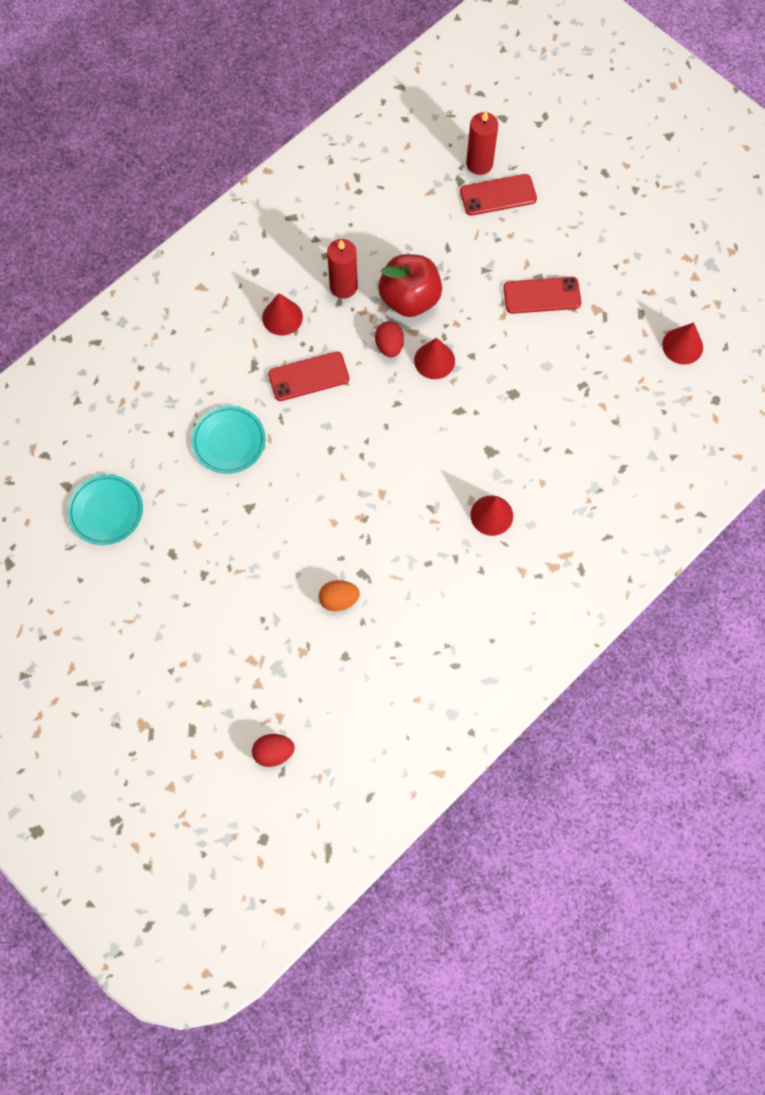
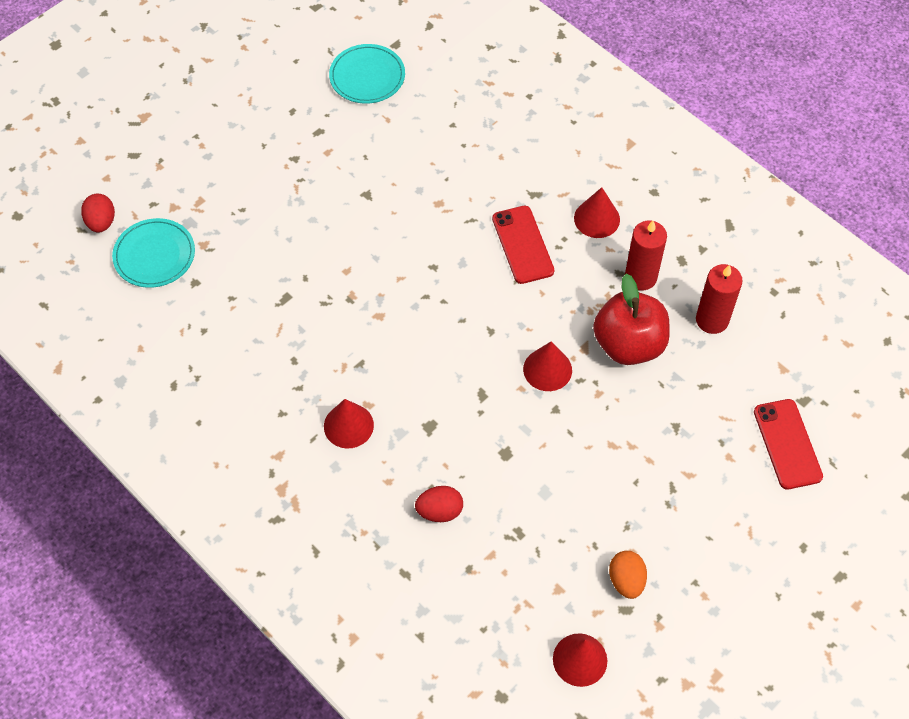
camera: 90 degrees right, 10 degrees down
turquoise plate [192,406,265,474] -> turquoise plate moved to [112,218,195,288]
orange egg [319,580,360,611] -> orange egg moved to [609,551,647,599]
red egg [375,321,404,357] -> red egg moved to [415,486,463,522]
red candle [466,111,498,175] -> red candle moved to [696,264,743,334]
red phone [503,277,581,314] -> none

